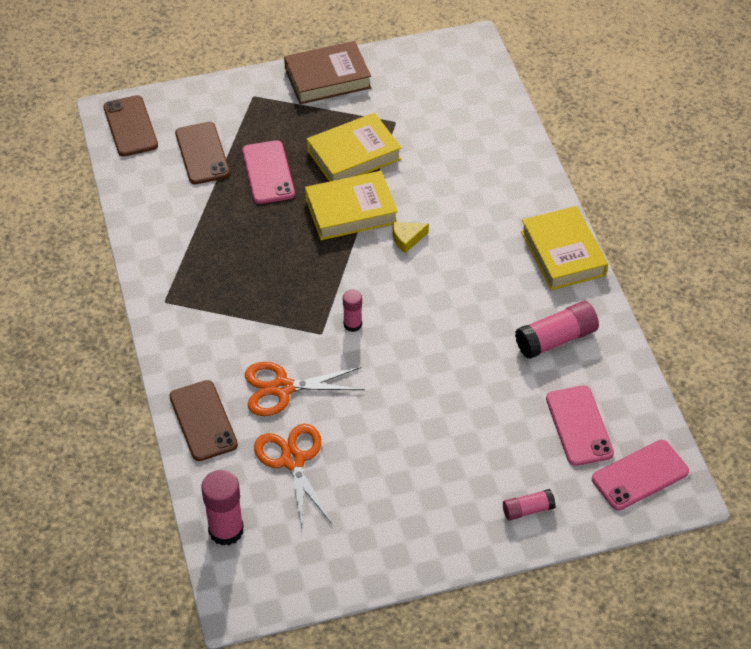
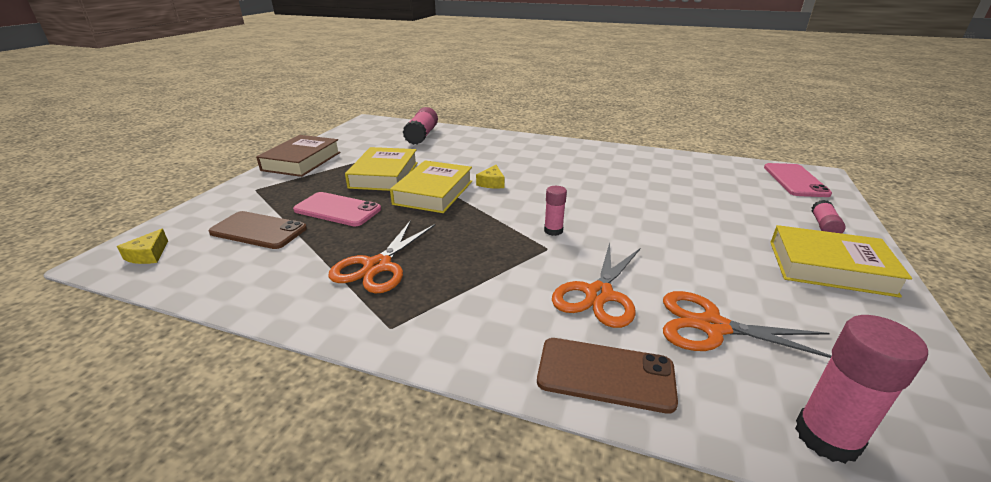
camera: 55 degrees left, 20 degrees down
brown phone [103,95,158,157] -> yellow cheese [117,229,168,264]
pink glue stick [515,301,599,359] -> pink glue stick moved to [403,107,438,145]
yellow book [521,206,608,290] -> yellow book moved to [770,225,912,298]
pink phone [546,386,614,466] -> none
none -> orange scissors [329,220,435,293]

